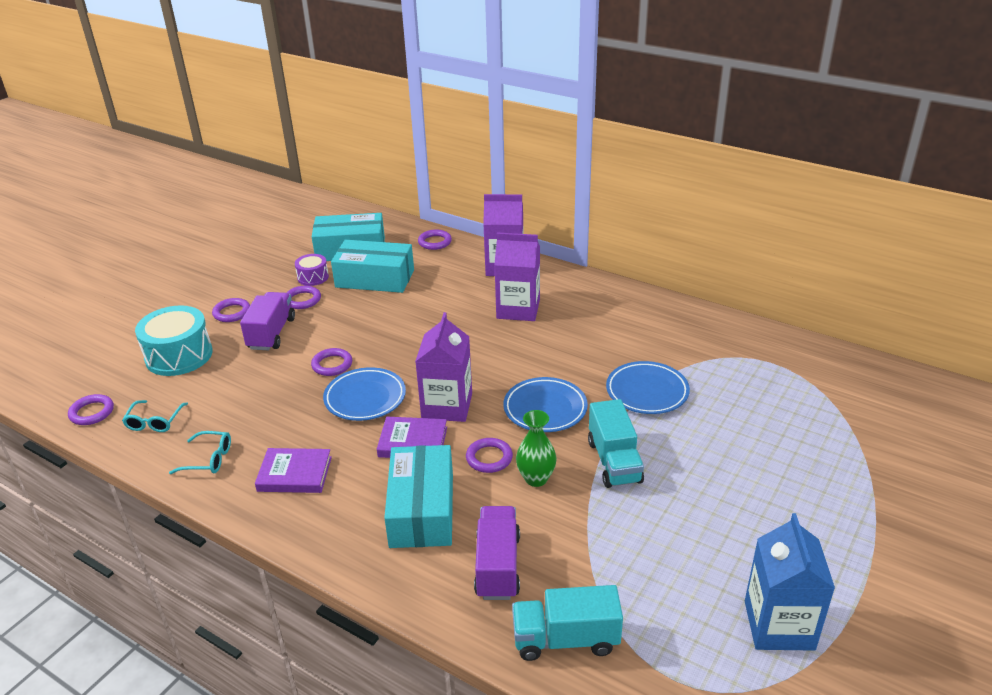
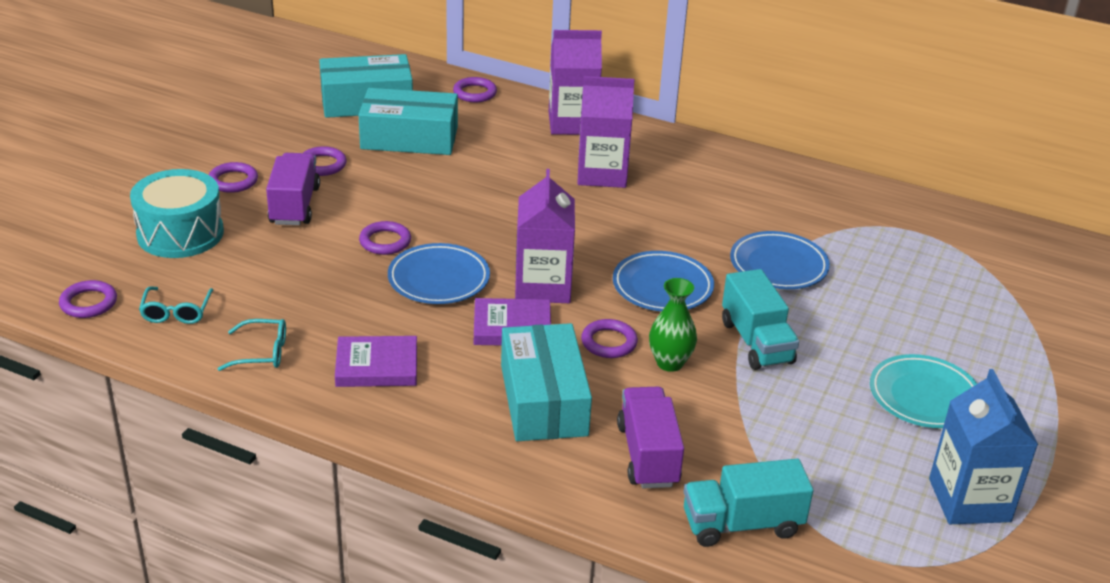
camera: 10 degrees left, 0 degrees up
purple drum [295,254,329,286] -> none
none -> turquoise plate [870,354,977,428]

